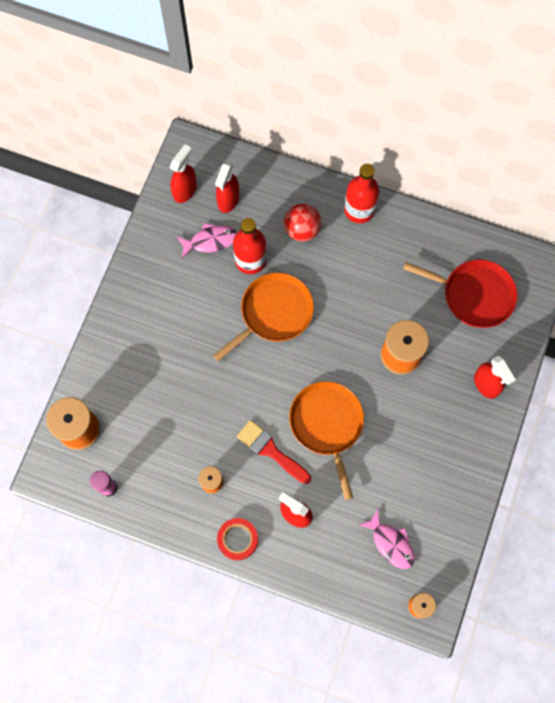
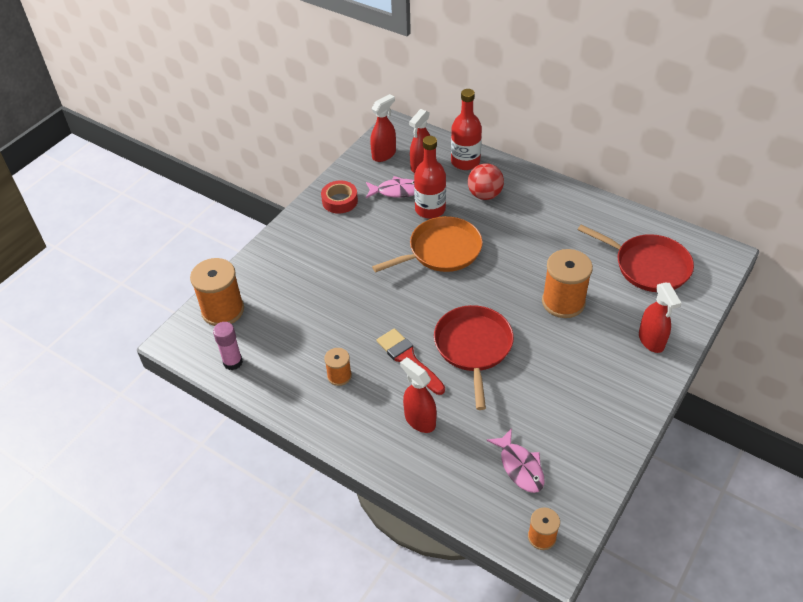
camera: 15 degrees right, 25 degrees down
red tape [217,518,258,560] -> red tape moved to [321,180,358,214]
orange pan [289,381,364,500] -> red pan [434,305,514,410]
red bottle [344,164,380,223] -> red bottle moved to [451,89,482,170]

